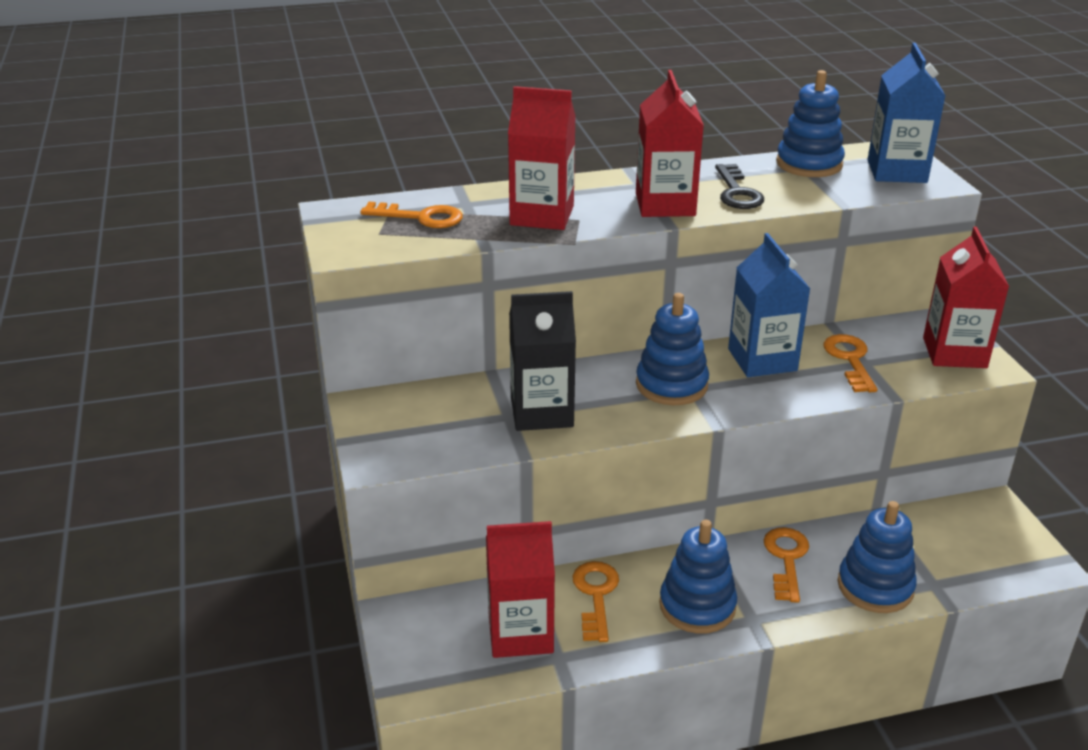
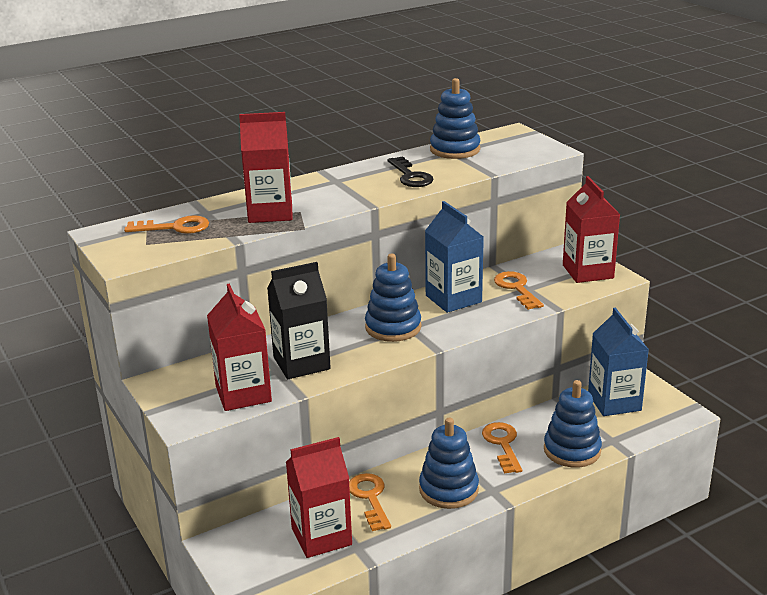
camera: 15 degrees left, 5 degrees down
red carton [636,70,704,217] -> red carton moved to [207,283,272,411]
blue carton [868,43,945,183] -> blue carton moved to [588,308,649,416]

